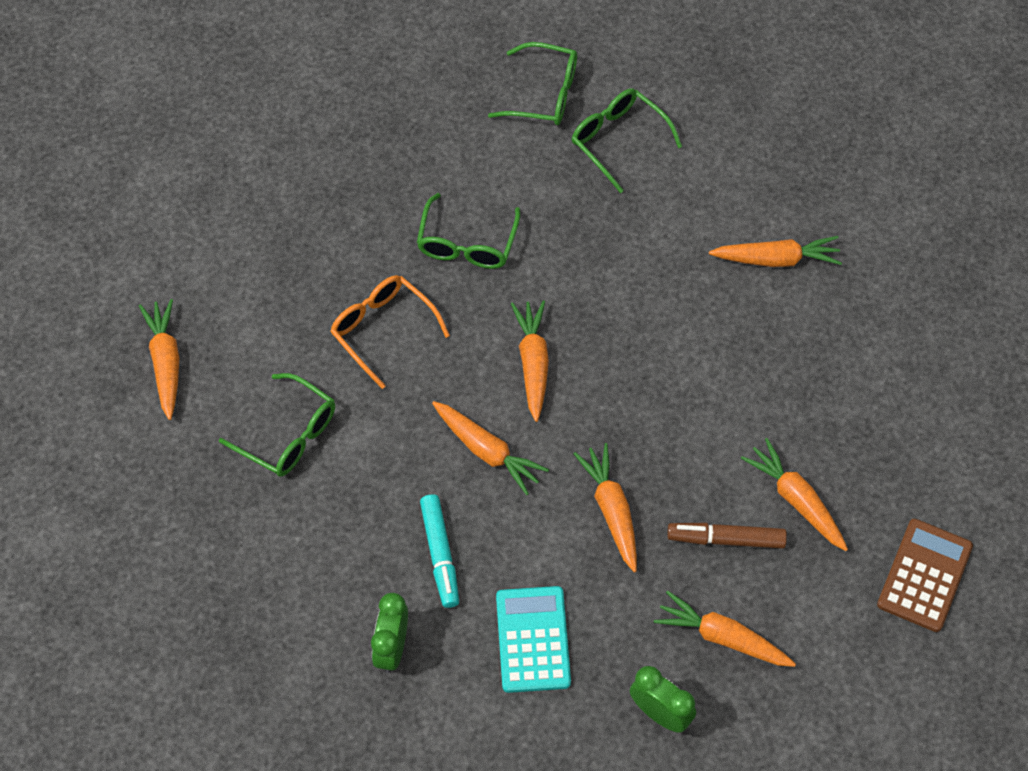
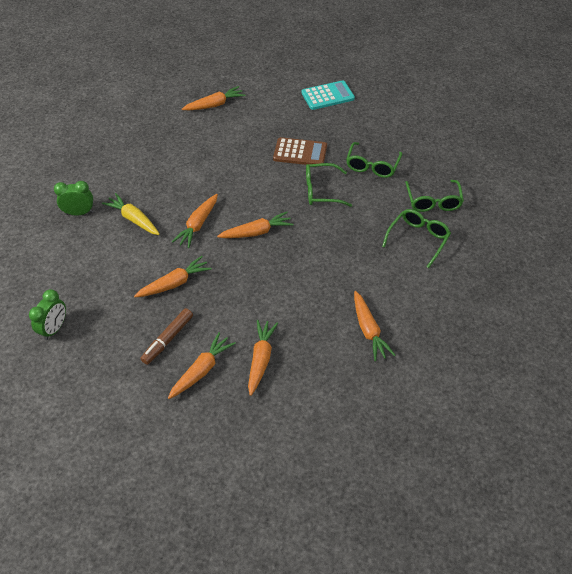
camera: 75 degrees right, 10 degrees down
green glasses [219,373,335,476] -> green glasses moved to [346,142,402,178]
orange glasses [330,275,450,389] -> none
turquoise marker [420,494,459,608] -> yellow carrot [102,193,160,235]
turquoise calculator [496,586,571,693] -> turquoise calculator moved to [301,80,355,110]
orange carrot [654,591,796,667] -> orange carrot moved to [248,320,278,396]
brown marker [667,523,787,549] -> brown marker turned 135 degrees counterclockwise [140,308,193,365]
brown calculator [877,519,973,632] -> brown calculator moved to [273,137,327,165]

